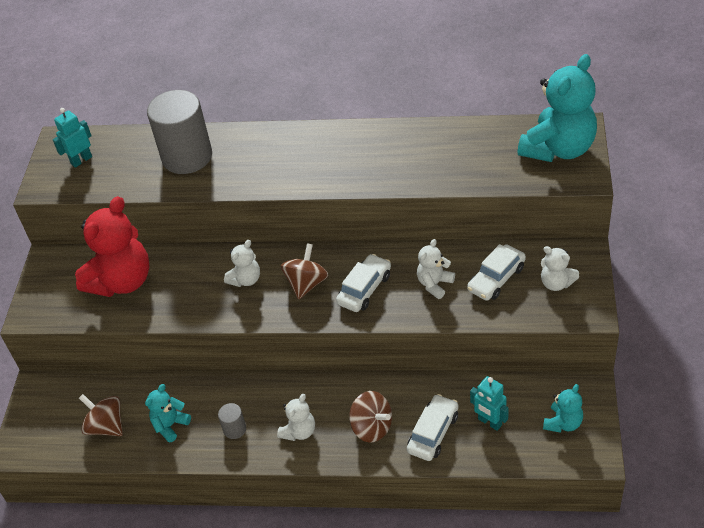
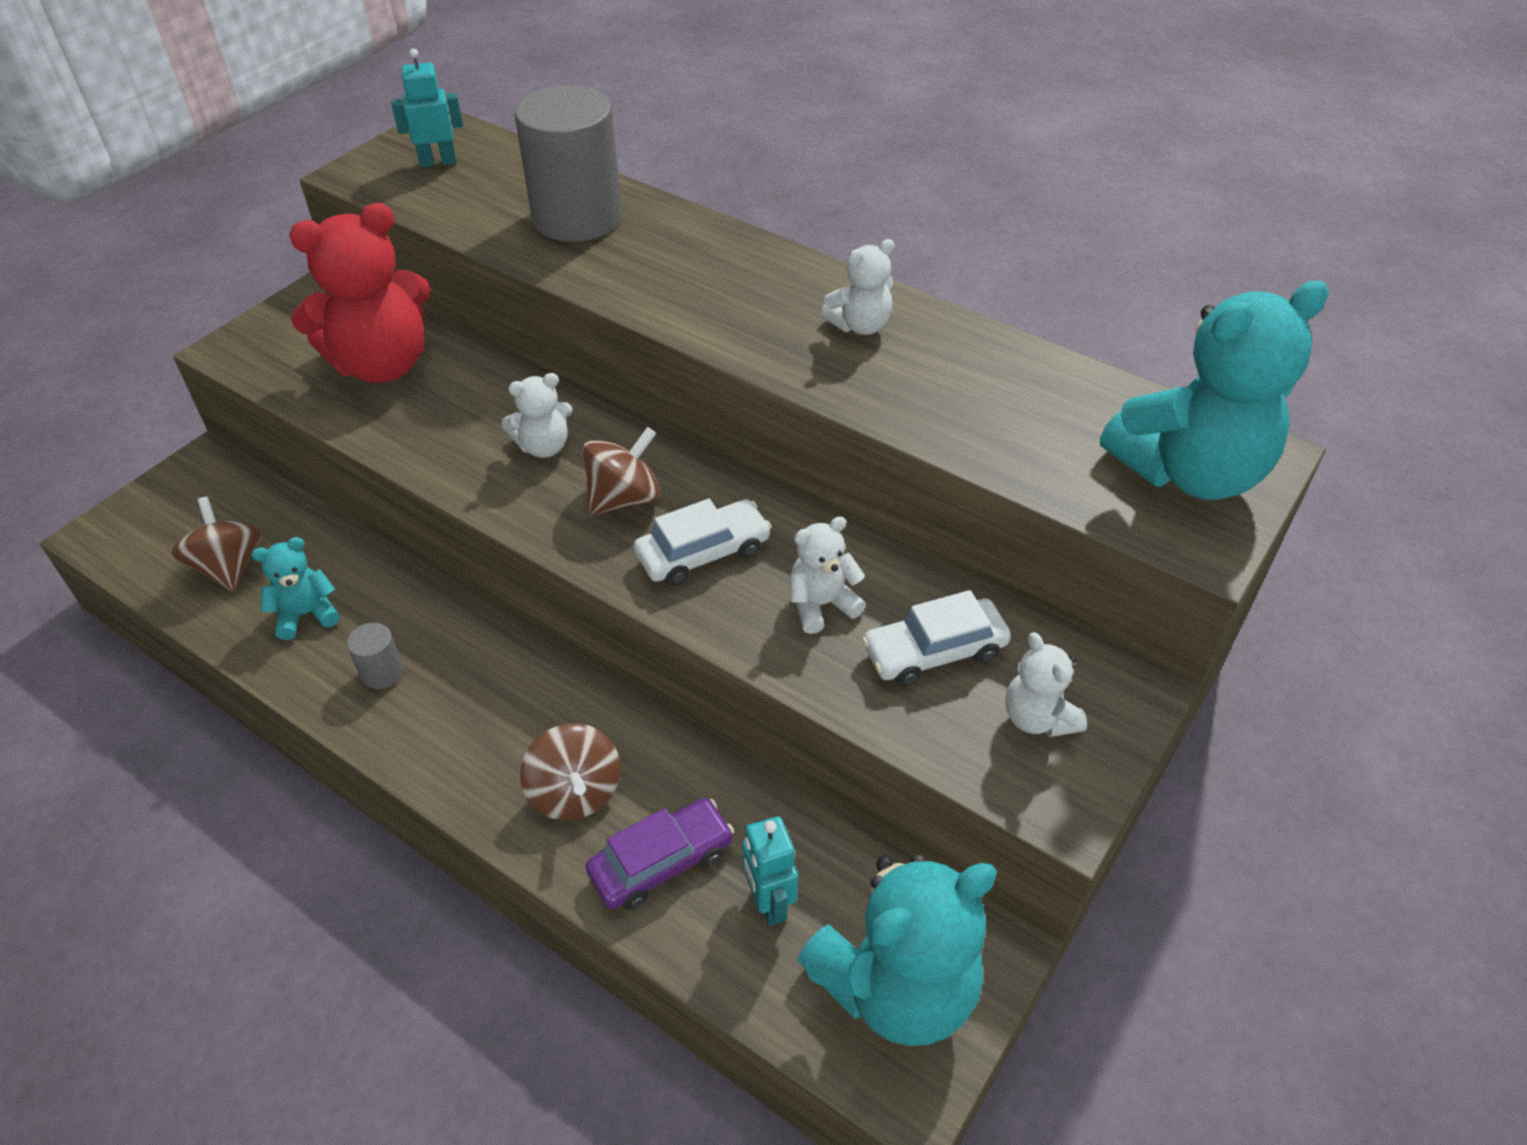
camera: 25 degrees right, 0 degrees up
white teddy bear [277,394,315,441] -> white teddy bear moved to [821,239,895,335]
white car [407,394,458,461] -> purple car [585,798,734,910]
turquoise teddy bear [543,384,583,433] -> turquoise teddy bear [797,855,997,1046], size x2.04

